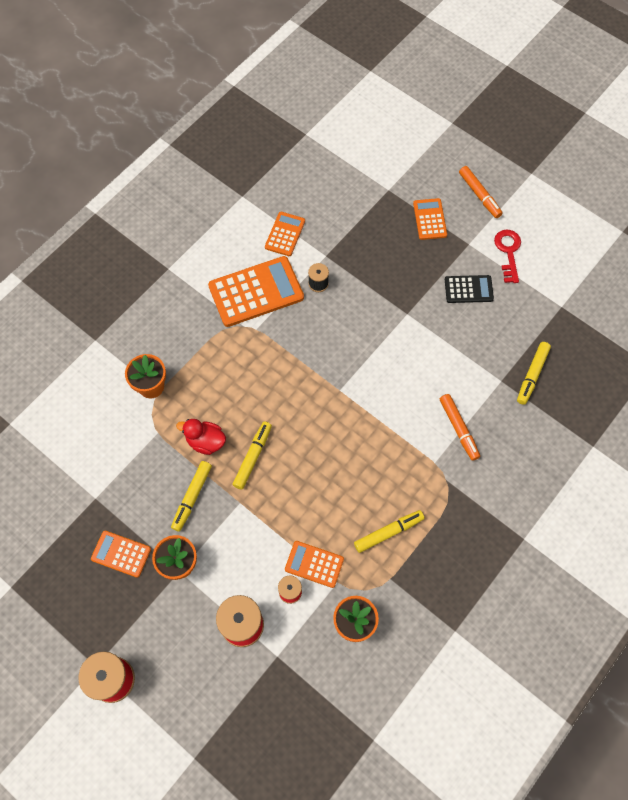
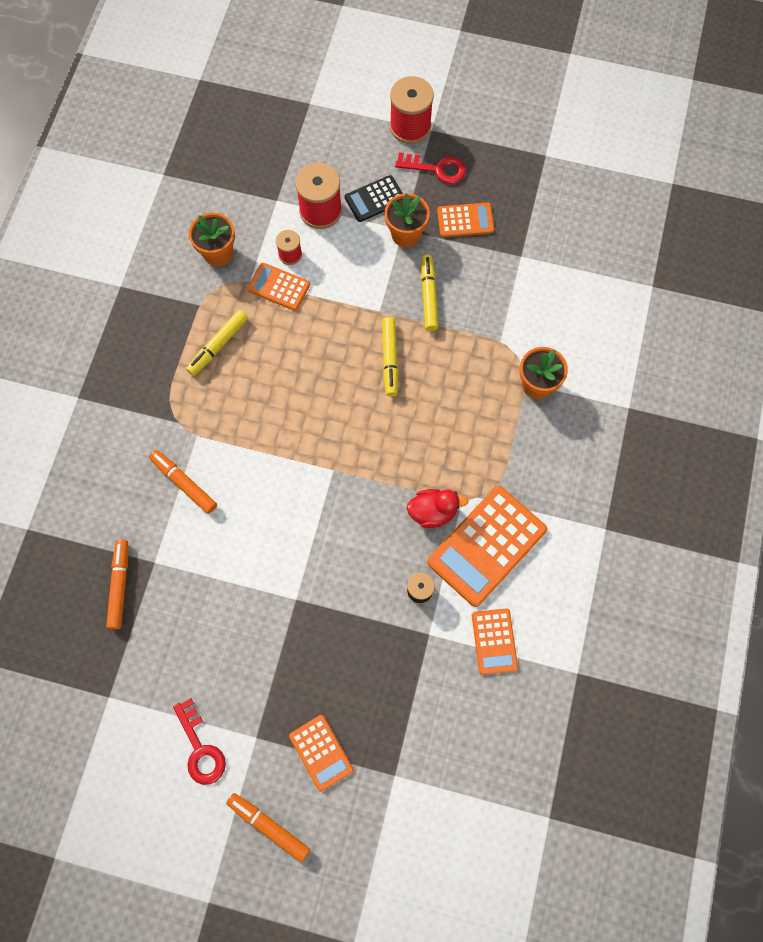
camera: 155 degrees right, 5 degrees up
red duck [176,419,226,455] -> red duck moved to [407,489,469,528]
orange calculator [285,541,344,588] -> orange calculator turned 150 degrees counterclockwise [247,263,310,311]
black calculator [445,275,494,303] -> black calculator moved to [345,175,403,222]
yellow marker [517,342,551,405] -> orange marker [106,540,128,629]
none -> red key [395,153,466,184]

